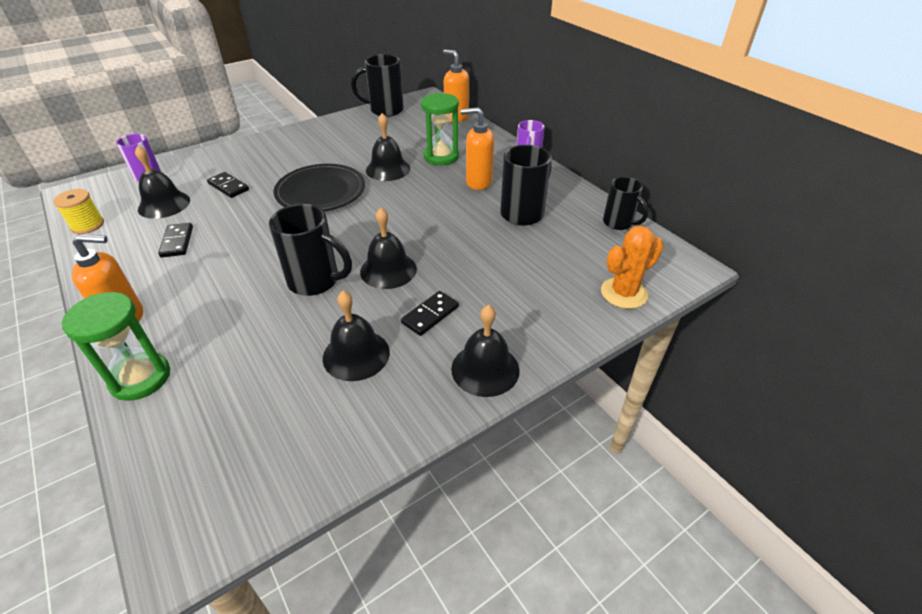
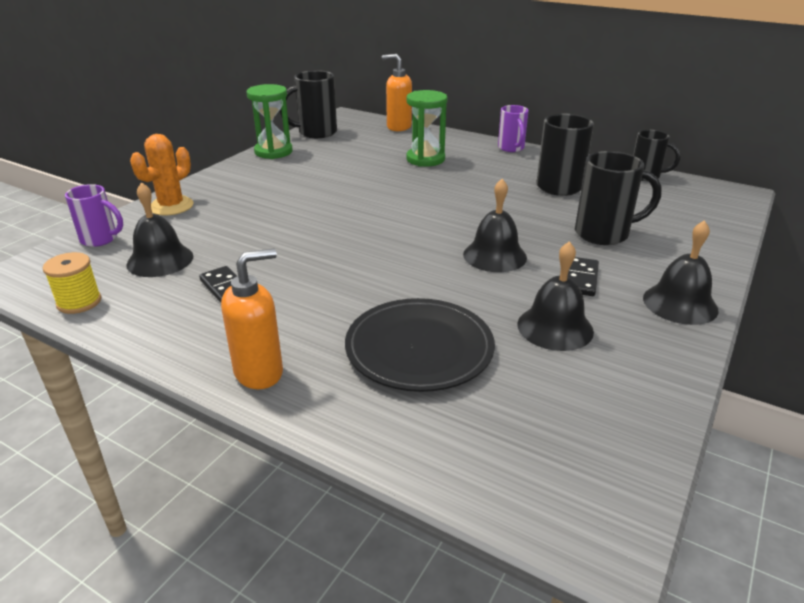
camera: 25 degrees left, 10 degrees down
green hourglass [62,292,170,401] -> green hourglass moved to [247,84,293,159]
black domino [207,172,249,198] -> none
black mug [269,204,352,296] -> black mug moved to [575,151,662,245]
black plate [274,164,365,211] -> black plate moved to [345,298,495,392]
black bell [366,113,410,181] -> none
orange soap dispenser [461,107,494,190] -> none
orange cactus [601,226,664,309] -> orange cactus moved to [130,134,193,216]

